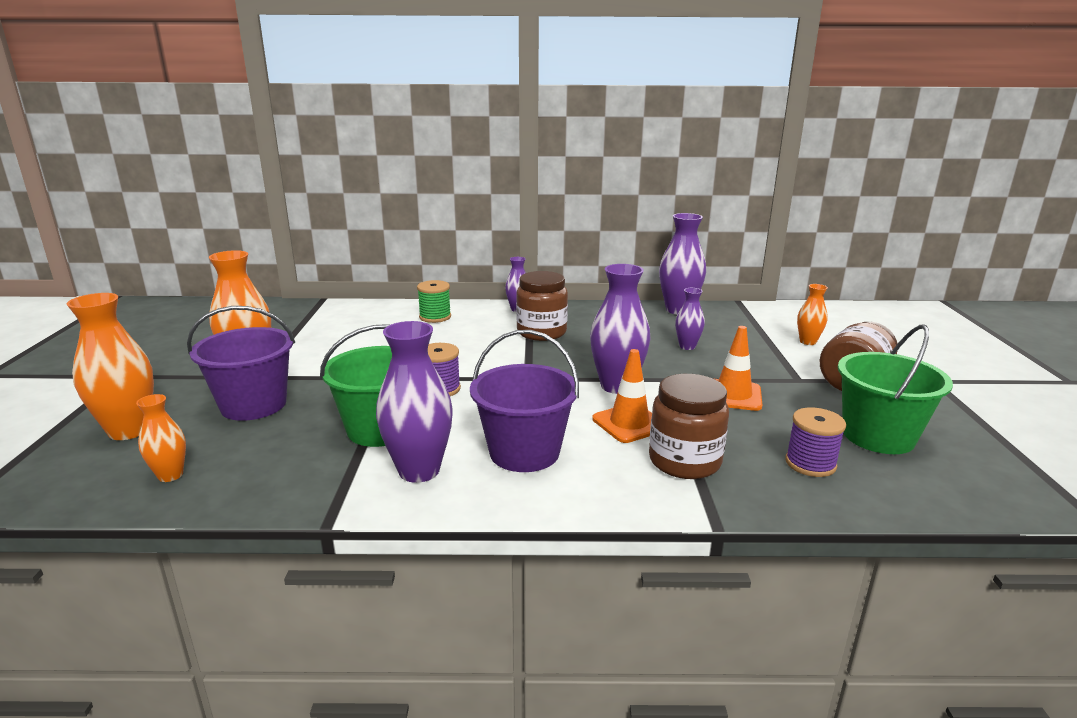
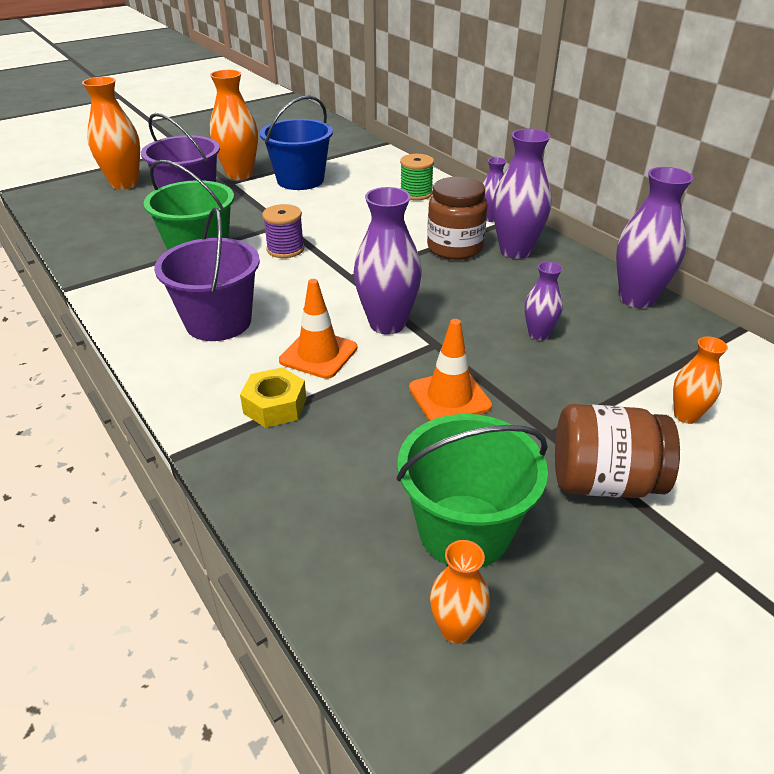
camera: 55 degrees right, 15 degrees up
orange vase [136,394,186,482] -> orange vase moved to [430,540,490,644]
purple vase [376,321,453,483] -> purple vase moved to [493,129,551,259]
brown jar [649,374,729,479] -> yellow nut [240,367,306,428]
purple spool [785,407,846,477] -> none
none -> blue bucket [260,95,333,190]

